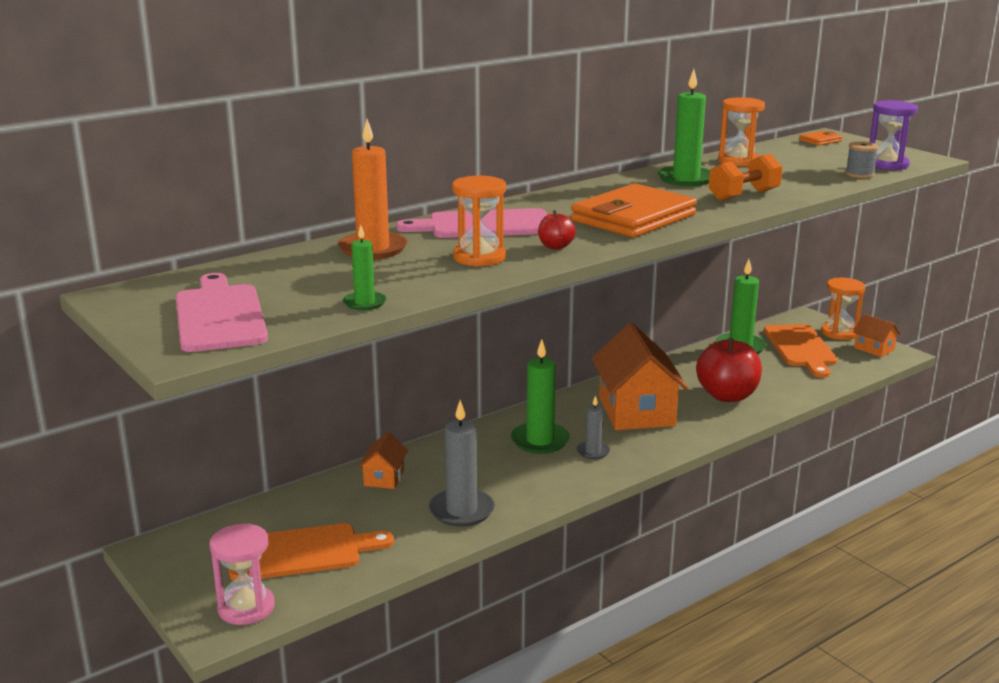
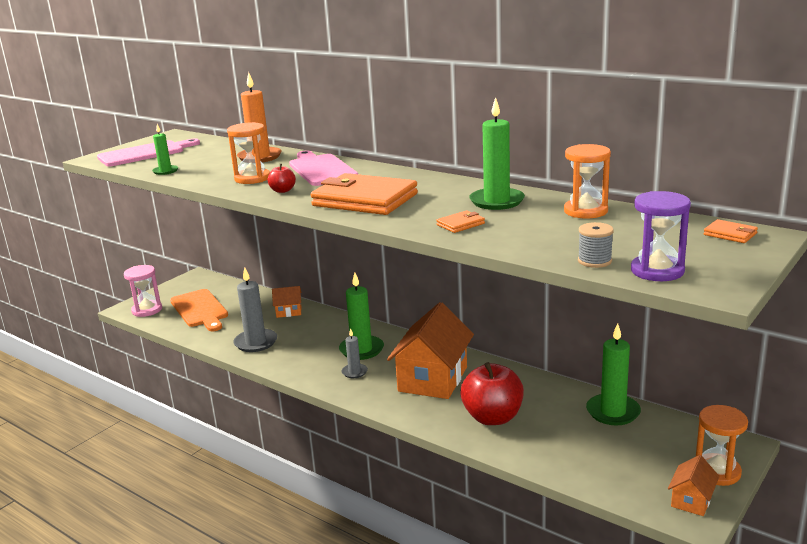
camera: 75 degrees right, 0 degrees up
orange house [592,323,688,430] -> orange house turned 45 degrees counterclockwise [387,302,474,399]
orange dumbbell [708,154,783,201] -> orange wallet [436,210,485,233]
orange cutting board [764,324,838,378] -> none

